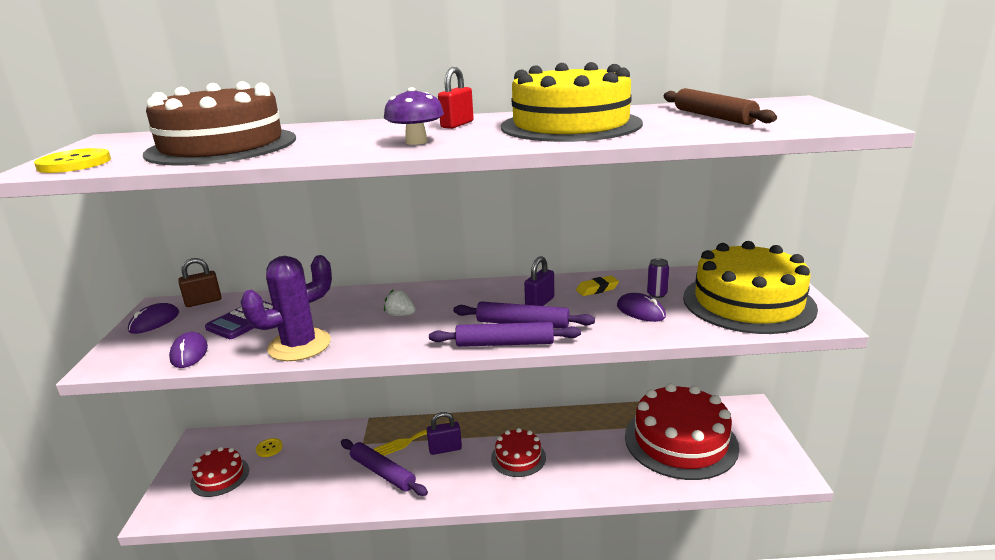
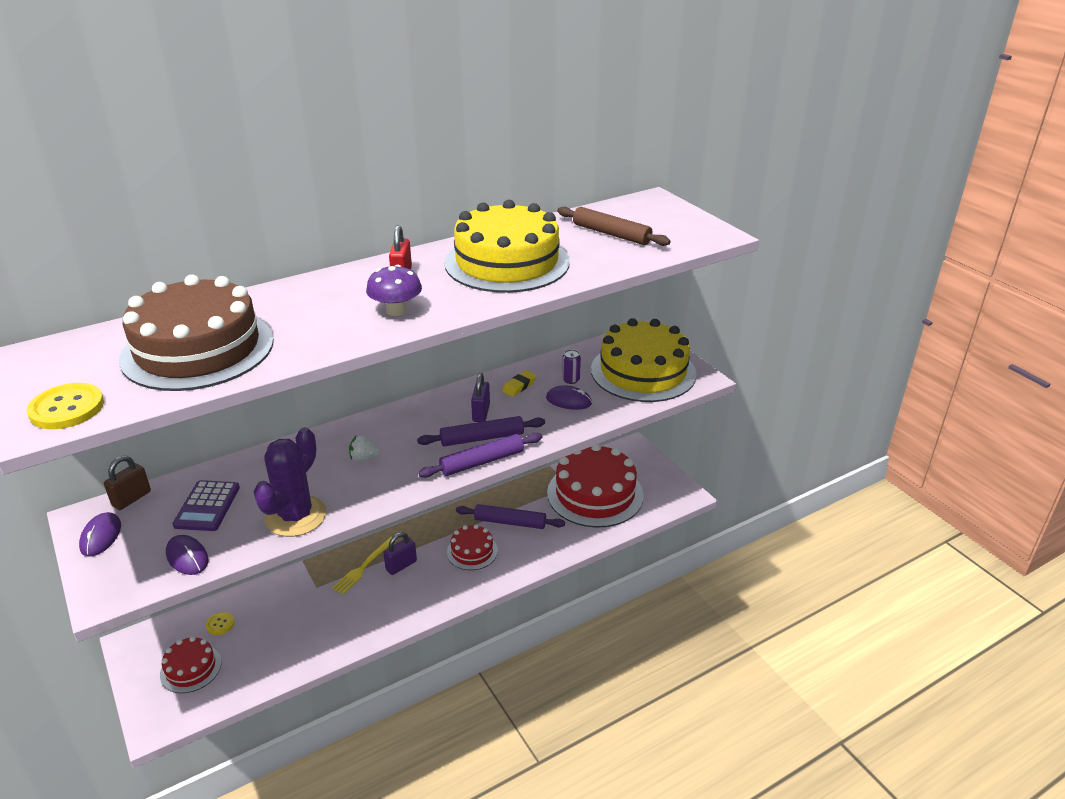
camera: 30 degrees left, 10 degrees up
purple rolling pin [341,439,428,496] -> purple rolling pin moved to [456,504,565,529]

